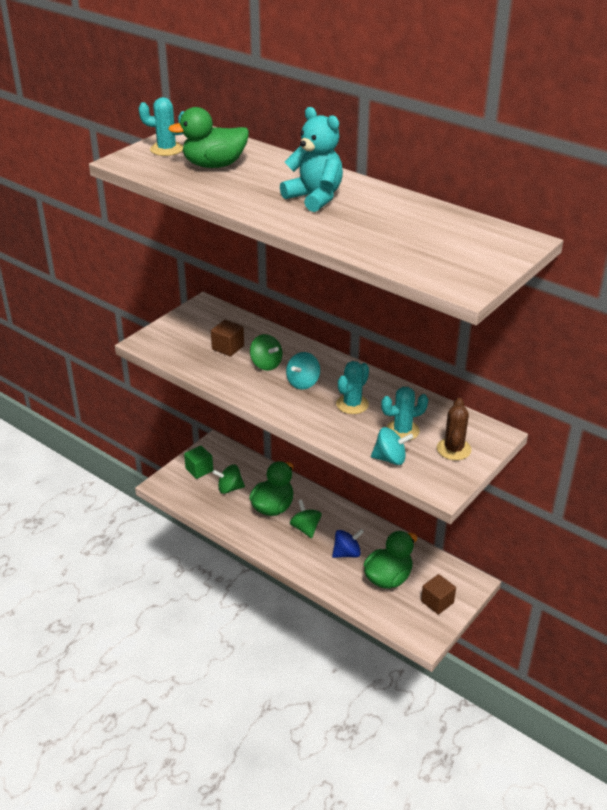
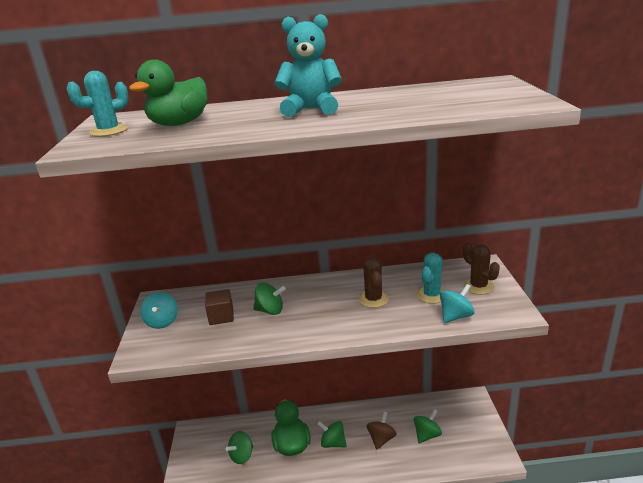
camera: 40 degrees left, 10 degrees down
green cube [184,445,213,479] -> none
turquoise spinning top [286,352,320,389] -> turquoise spinning top moved to [140,292,178,329]
blue spinning top [332,529,364,558] -> brown spinning top [366,412,397,449]
turquoise cactus [336,361,369,414] -> brown cactus [359,257,389,308]
green duck [364,531,417,589] -> green spinning top [414,409,442,444]
brown cube [421,574,456,615] -> none

